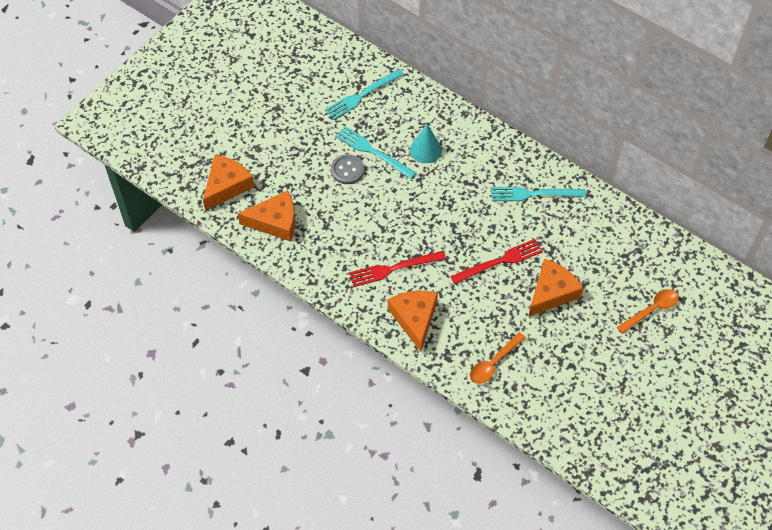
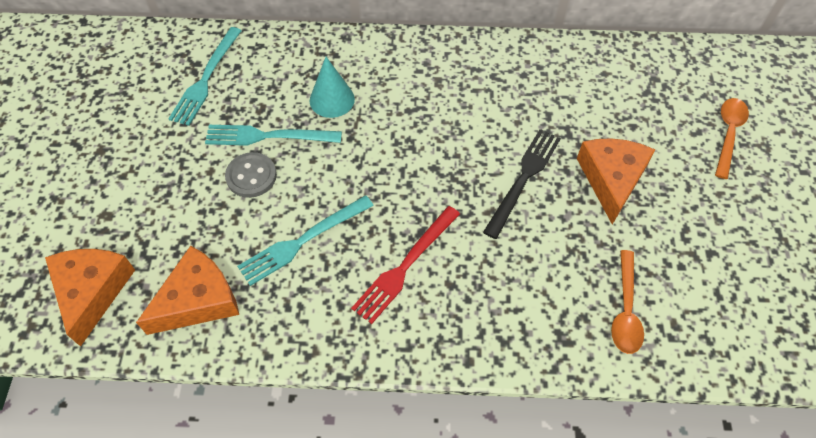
camera: 35 degrees left, 0 degrees up
orange cheese [388,291,438,352] -> none
red fork [450,239,543,284] -> black fork [483,129,561,239]
turquoise fork [491,187,586,201] -> turquoise fork moved to [237,195,374,286]

